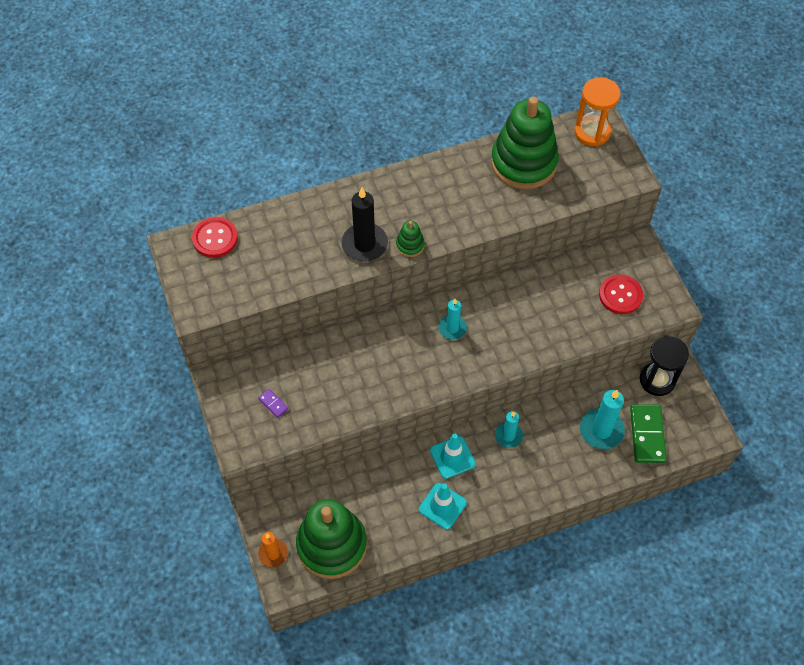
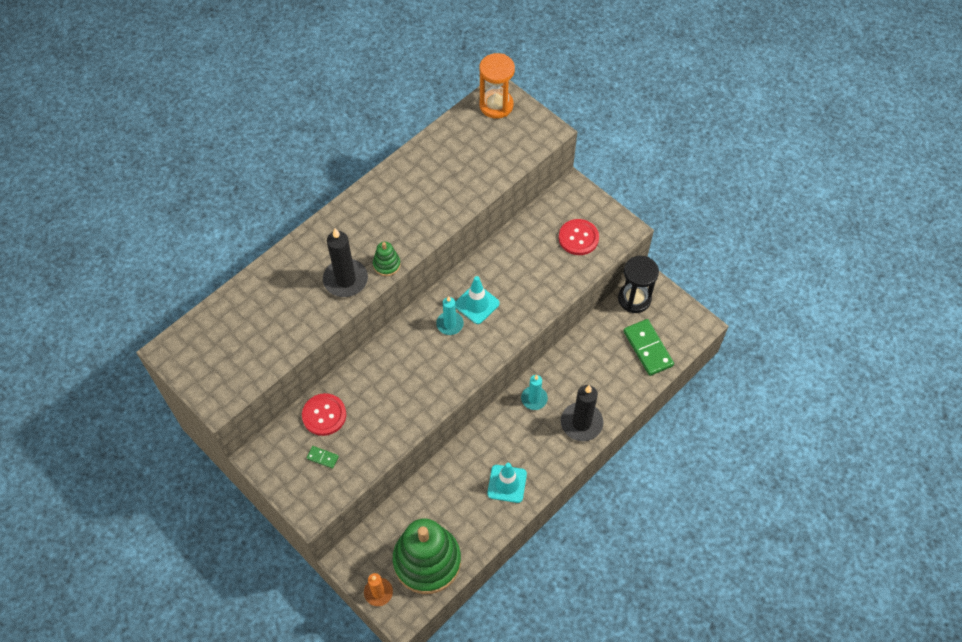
camera: 25 degrees left, 0 degrees up
red button [192,217,238,258] -> red button moved to [302,393,346,436]
purple domino [258,389,288,418] -> green domino [307,446,339,469]
turquoise traffic cone [430,434,476,479] -> turquoise traffic cone moved to [455,276,500,324]
green stacking toy [491,96,559,189] -> none
turquoise candle [580,390,625,449] -> none
none -> black candle [561,385,603,441]

